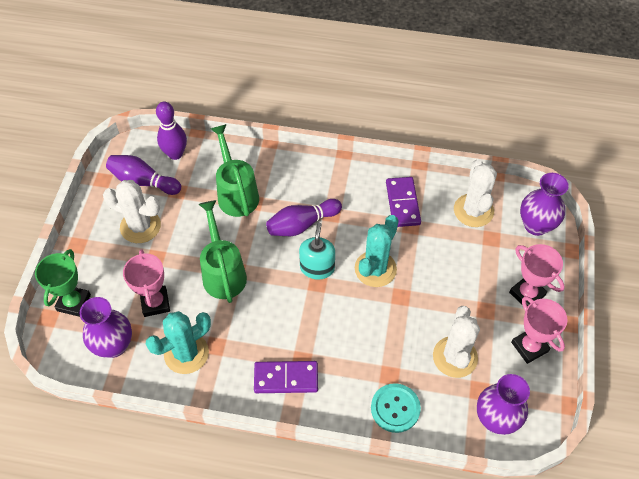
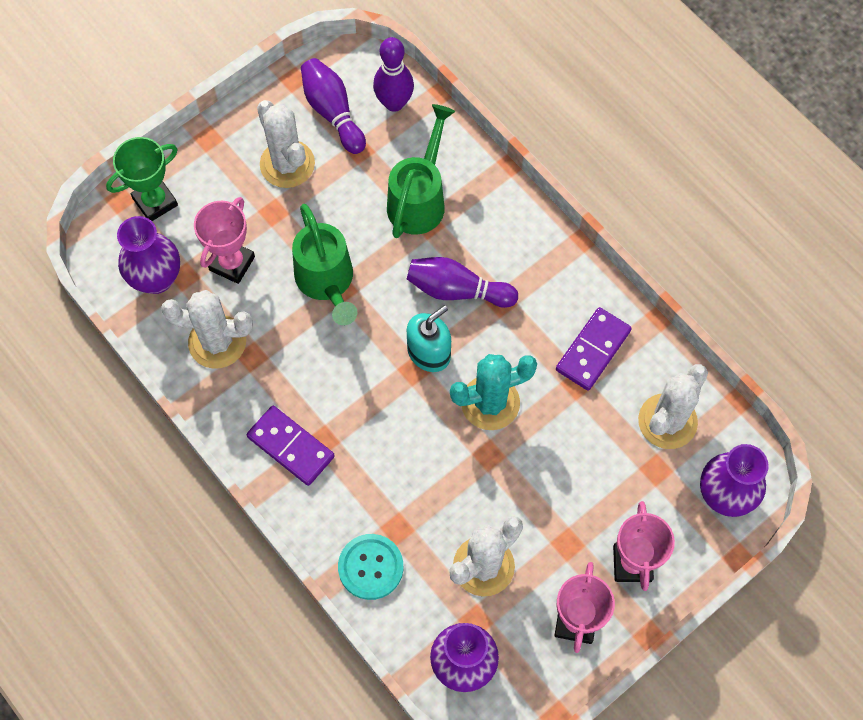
camera: 40 degrees right, 10 degrees up
turquoise cactus [146,311,211,374] -> white cactus [161,290,253,369]
green watering can [199,200,247,303] -> green watering can turned 135 degrees clockwise [292,204,358,325]

